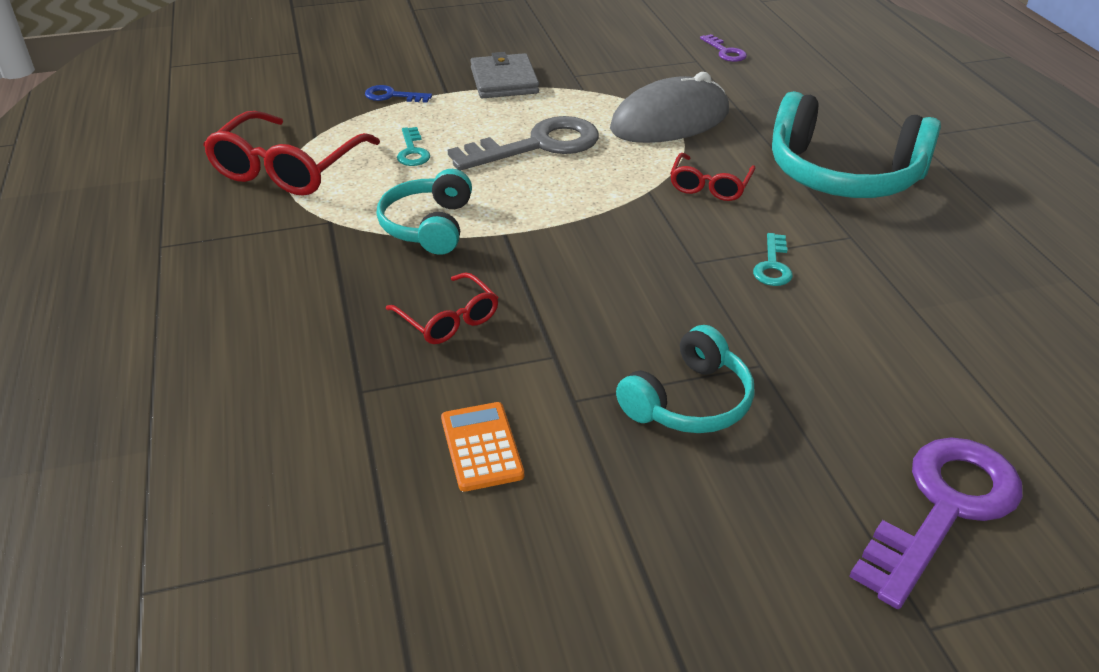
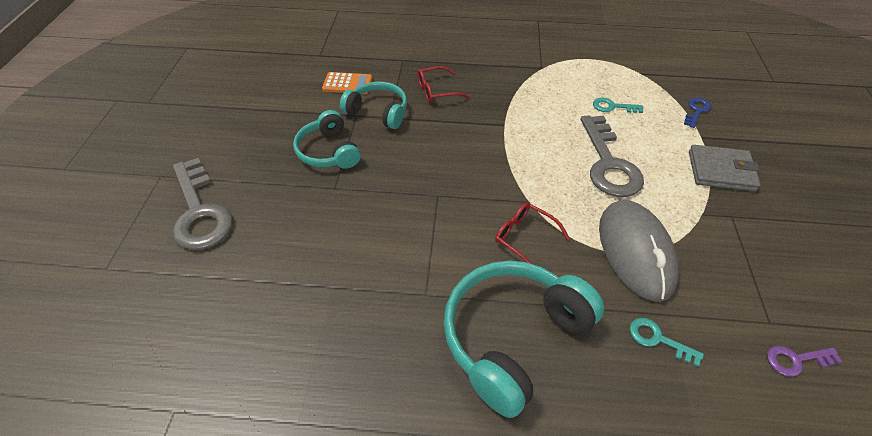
camera: 110 degrees right, 10 degrees up
red glasses [203,111,380,196] -> none
turquoise headphones [377,169,472,255] -> turquoise headphones moved to [340,81,407,129]
turquoise key [753,233,793,286] -> turquoise key moved to [630,318,704,367]
purple key [849,437,1023,609] -> grey key [173,158,233,250]

